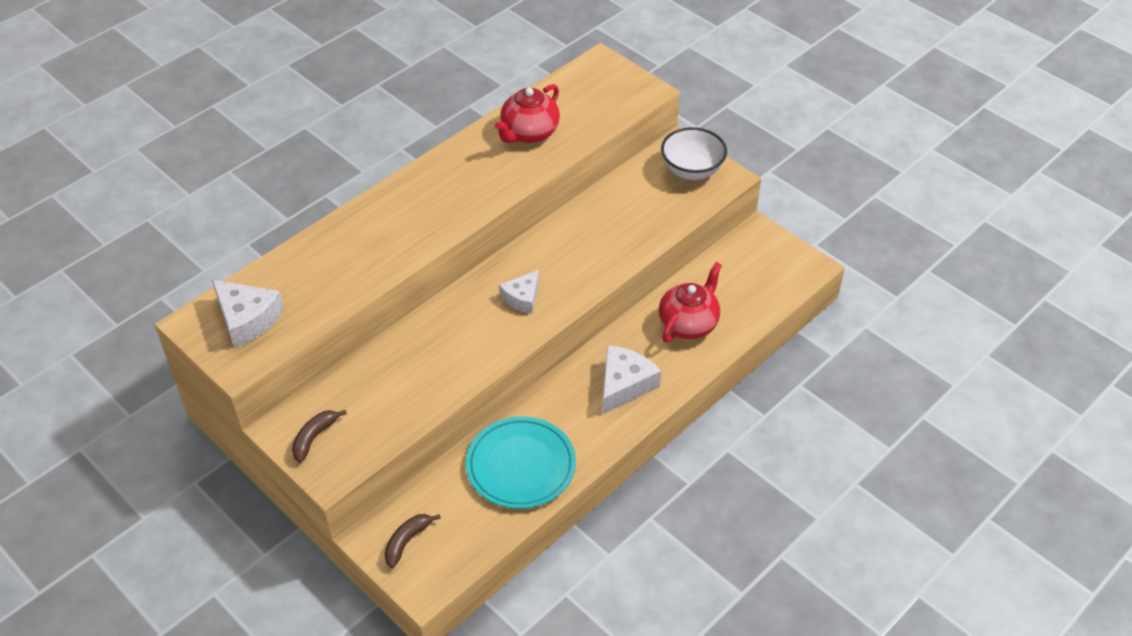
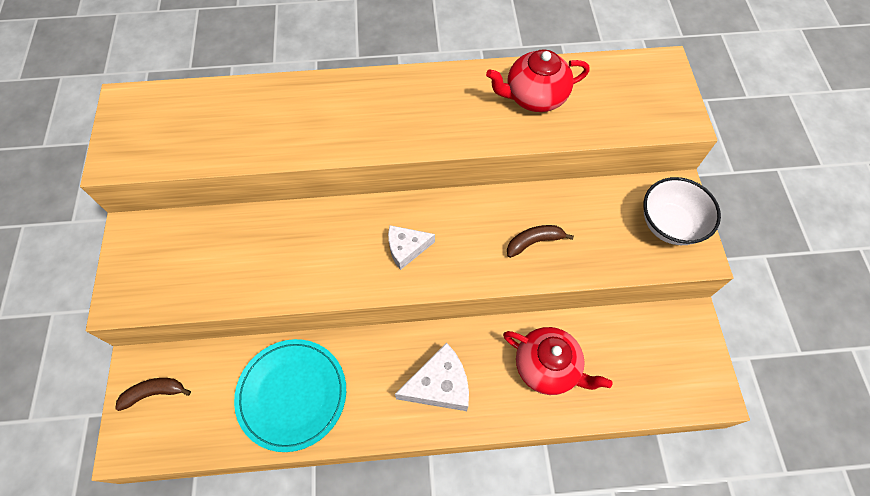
camera: 40 degrees right, 15 degrees up
white cheese [212,280,284,348] -> none
brown banana [292,410,347,463] -> brown banana moved to [507,225,574,258]
red teapot [659,262,722,342] -> red teapot turned 45 degrees clockwise [503,327,613,395]

